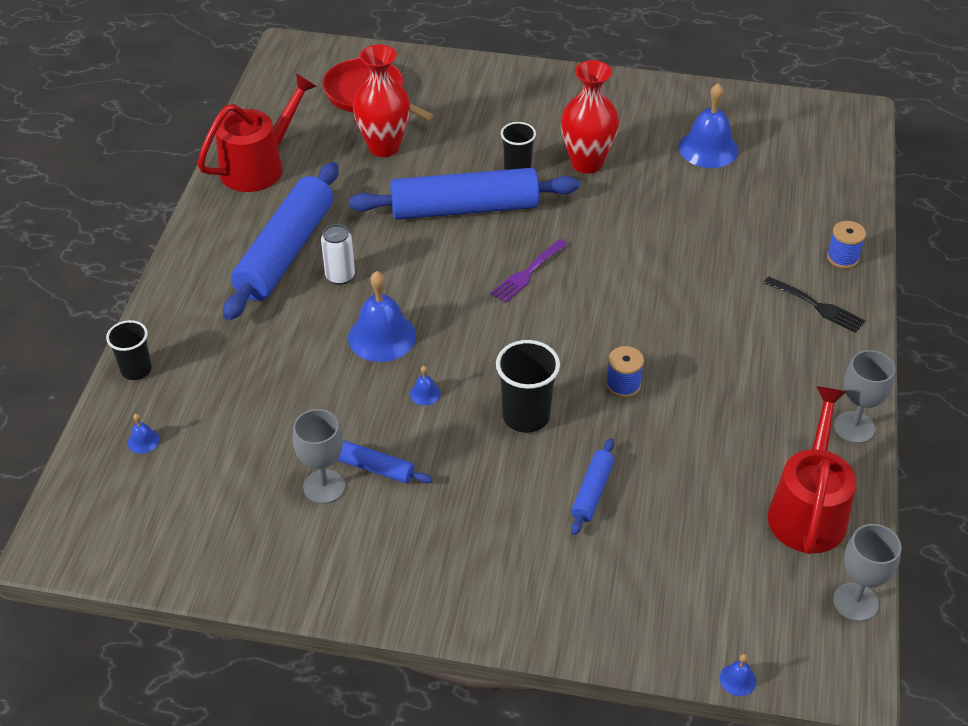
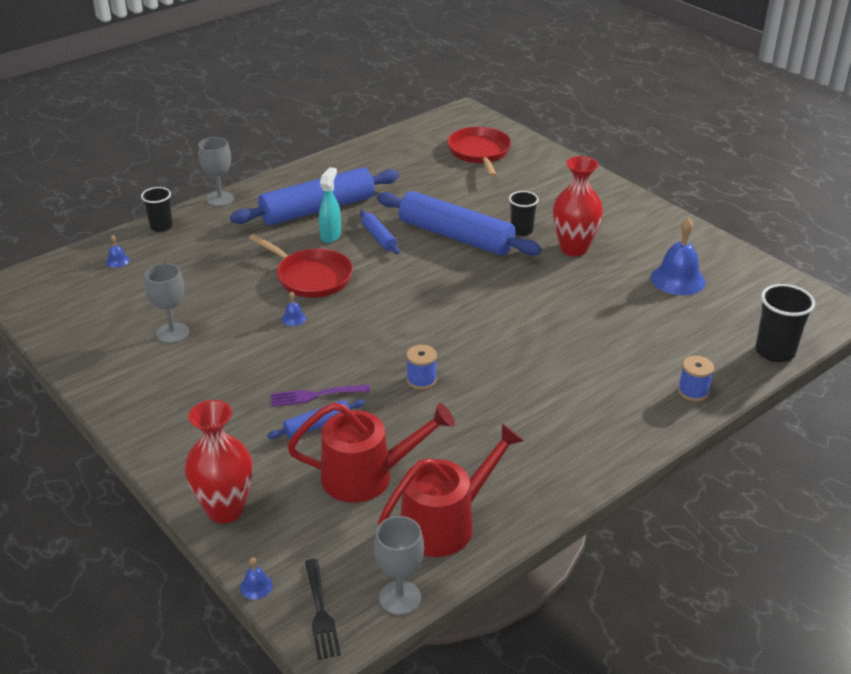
camera: 40 degrees right, 10 degrees down
red watering can [197,73,317,192] -> red watering can moved to [287,403,455,503]
white can [321,224,355,285] -> turquoise spray bottle [319,167,341,243]
blue rolling pin [337,441,432,484] -> blue rolling pin moved to [360,211,399,254]
blue bell [348,271,416,362] -> red pan [249,234,353,298]
red vase [353,44,410,157] -> red vase moved to [184,400,252,524]
purple fork [491,239,568,303] -> purple fork moved to [271,385,370,407]
black cup [496,340,560,433] -> black cup moved to [756,284,815,362]
black fork [764,276,865,333] -> black fork moved to [305,559,341,660]
grey goblet [834,350,896,443] -> grey goblet moved to [198,137,234,206]

